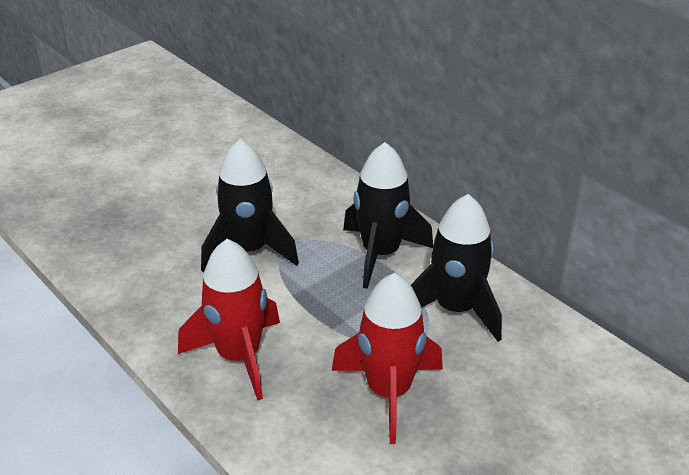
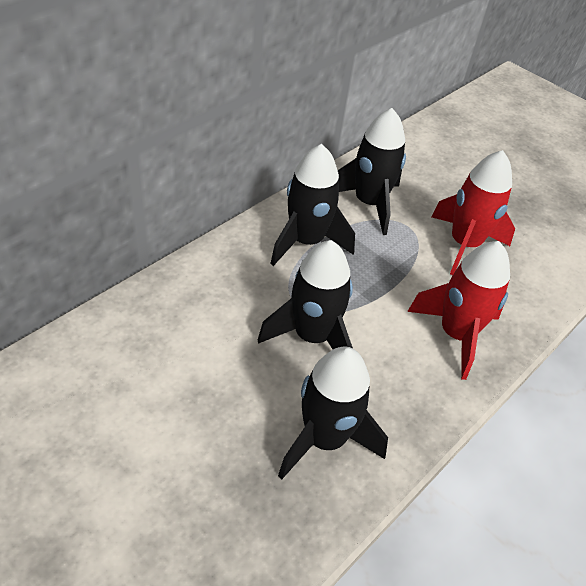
camera: 100 degrees left, 10 degrees up
none -> black rocket [278,347,388,479]

